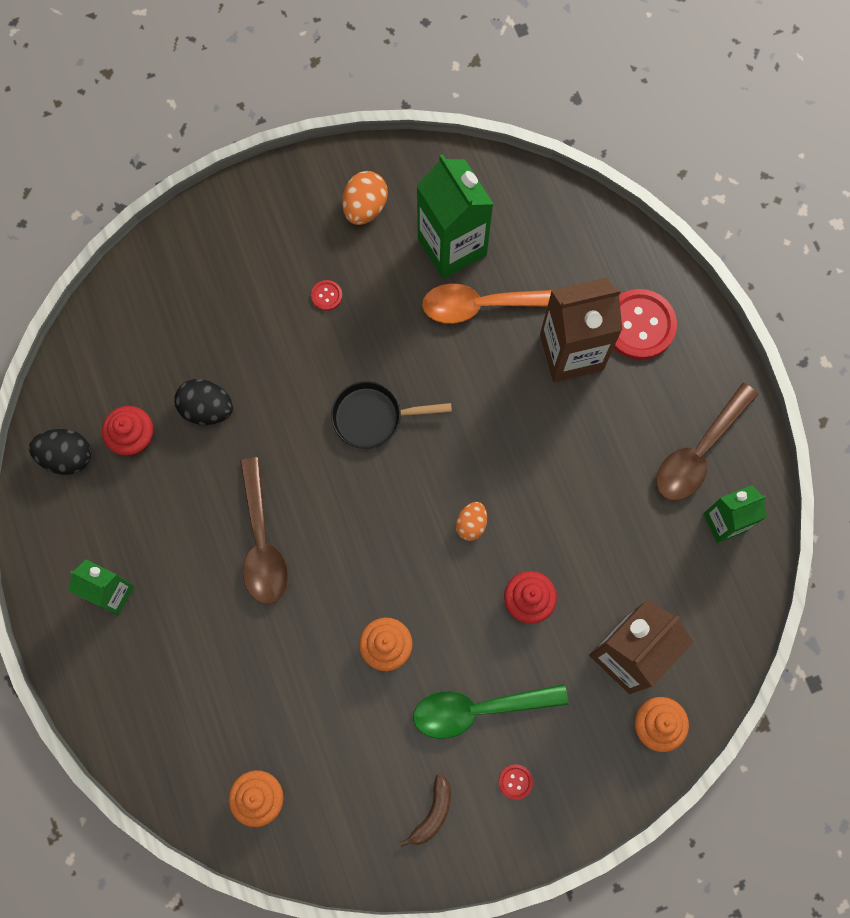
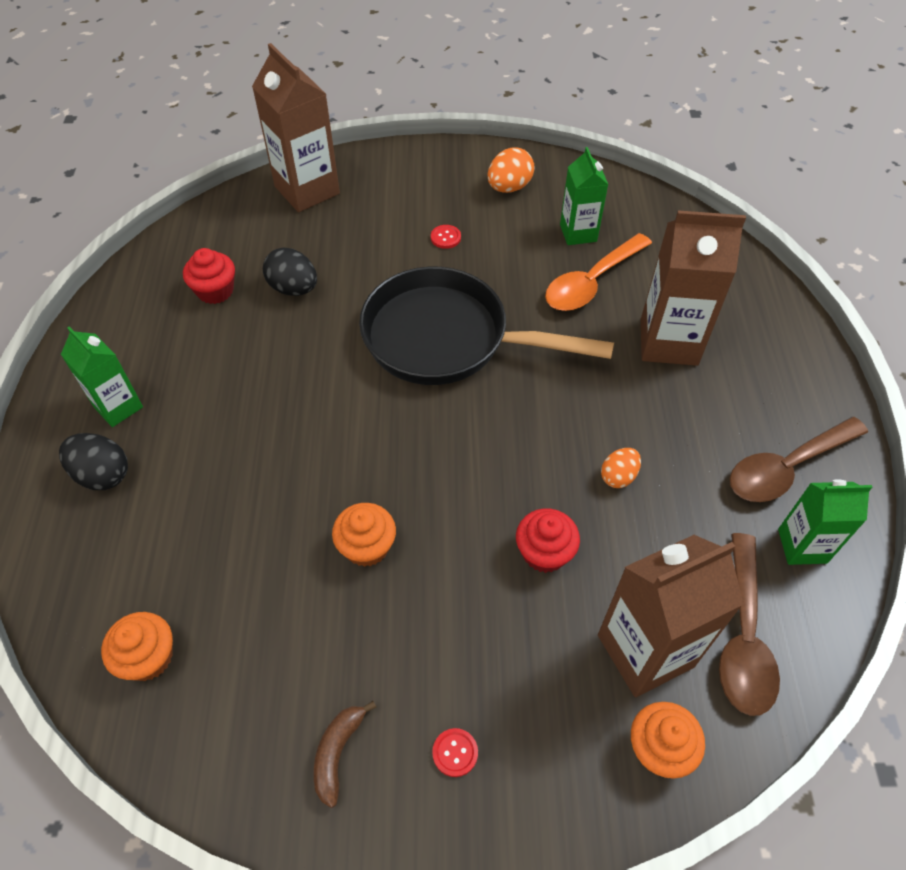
camera: 20 degrees right, 20 degrees down
black egg [29,429,91,475] -> black egg moved to [59,433,128,490]
brown spoon [240,457,288,604] -> brown spoon moved to [719,533,780,716]
black pan [331,382,452,449] -> black pan [359,267,614,385], size x1.98
brown banana [400,774,451,847] -> brown banana turned 150 degrees clockwise [314,701,376,808]
green spoon [413,684,569,739] -> none
green carton [417,154,493,279] -> green carton [560,147,608,245], size x0.61
orange spoon [422,284,551,324] -> orange spoon turned 60 degrees counterclockwise [545,233,652,311]
orange egg [456,502,487,541] -> orange egg moved to [601,448,641,488]
red button [614,289,677,360] -> none
none -> brown carton [252,43,340,212]

